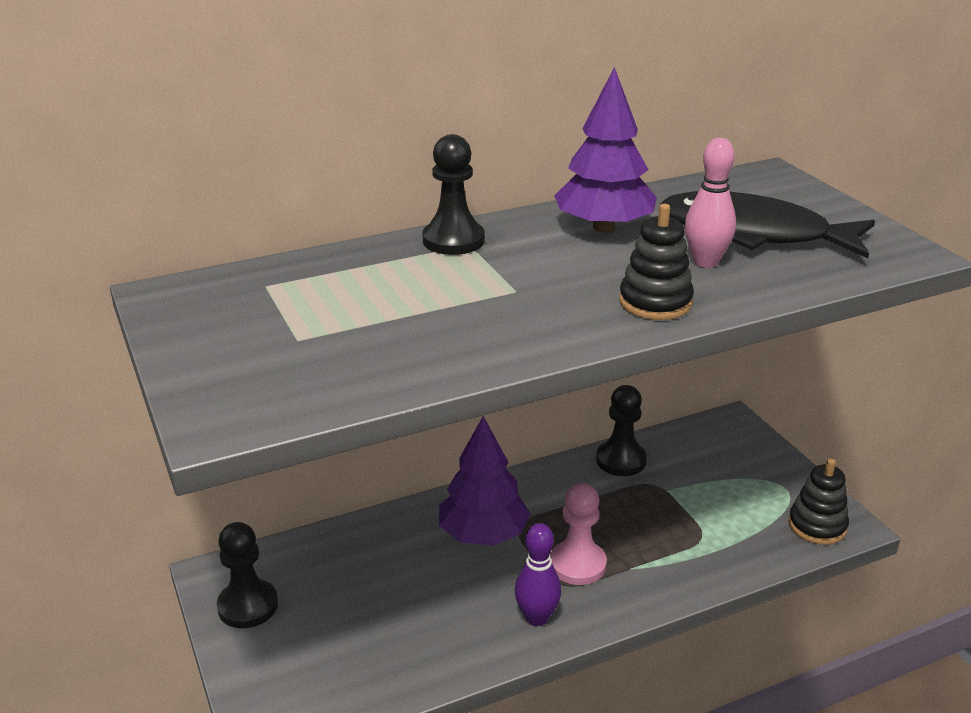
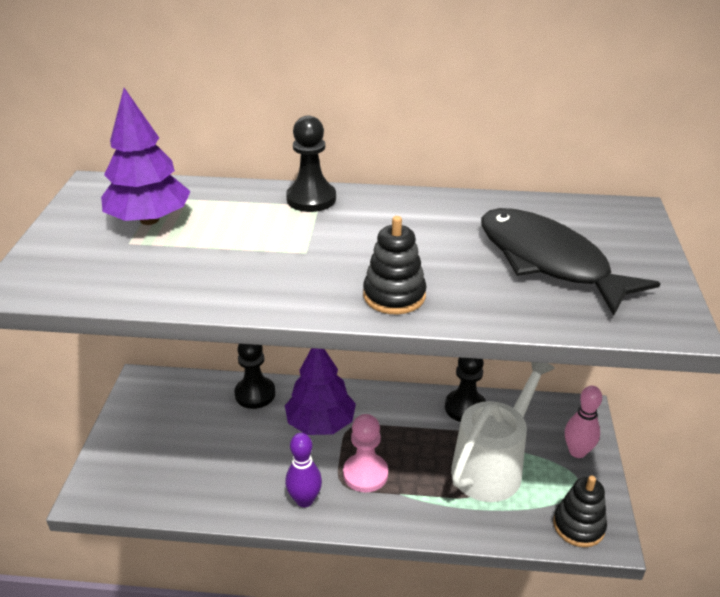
camera: 30 degrees right, 5 degrees up
black pawn [217,522,278,628] -> black pawn moved to [234,344,276,409]
purple tree [554,67,657,233] -> purple tree moved to [101,88,191,225]
pink bowling pin [685,138,736,268] -> pink bowling pin moved to [565,386,602,458]
none -> white watering can [451,362,555,502]

